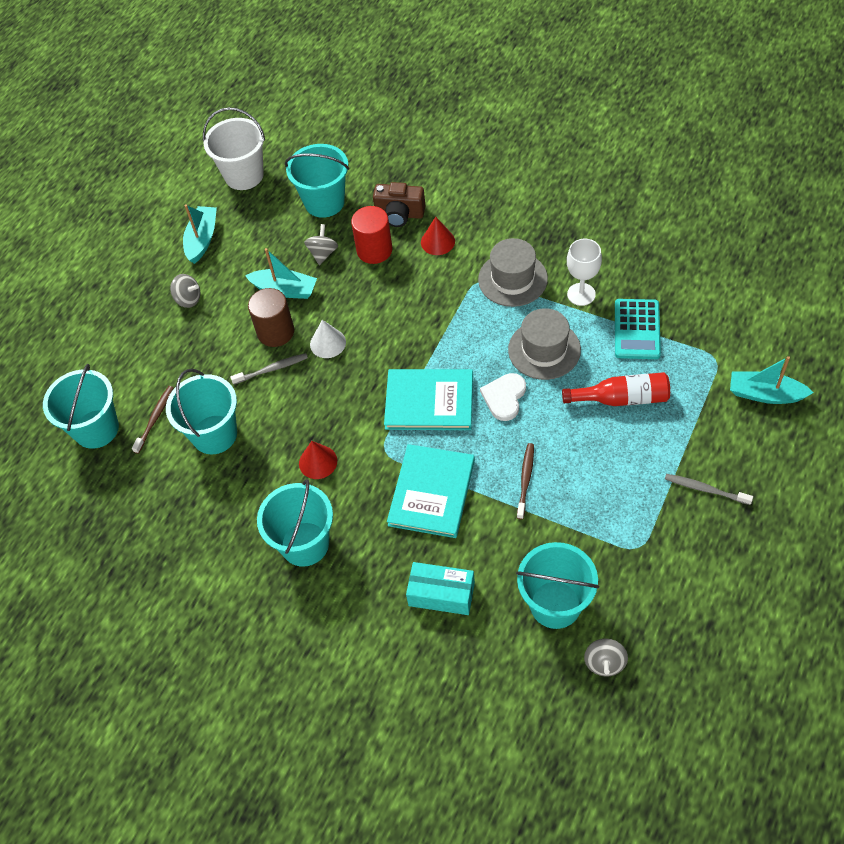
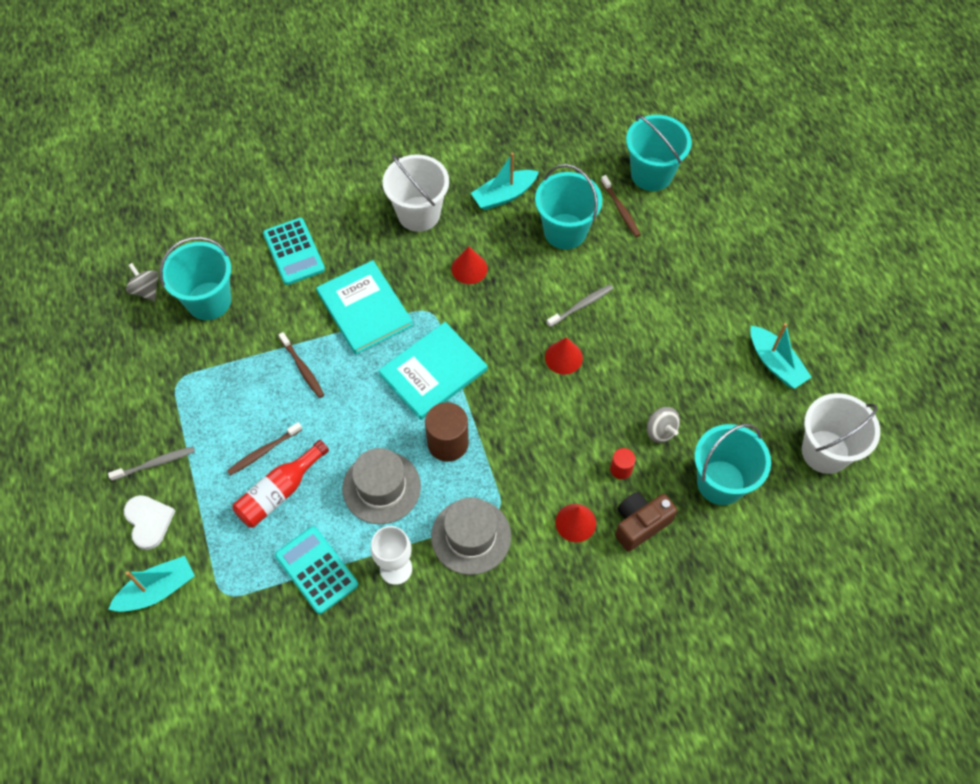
camera: 130 degrees right, 5 degrees up
grey spinning top [170,274,200,308] -> none
grey toothbrush [230,353,308,385] -> grey toothbrush turned 150 degrees counterclockwise [547,284,613,327]
turquoise boat [245,248,317,299] -> turquoise boat moved to [471,153,539,210]
brown cylinder [248,288,294,347] -> brown cylinder moved to [425,402,469,462]
turquoise bucket [257,479,333,567] -> white bucket [383,154,449,232]
white cone [310,320,346,358] -> red cone [545,337,583,375]
red cylinder [351,206,393,264] -> red cylinder [610,448,636,479], size x0.53
turquoise box [406,562,475,615] -> turquoise calculator [263,218,325,285]
white heart [480,373,526,421] -> white heart moved to [124,495,175,550]
none -> brown toothbrush [227,422,302,475]

